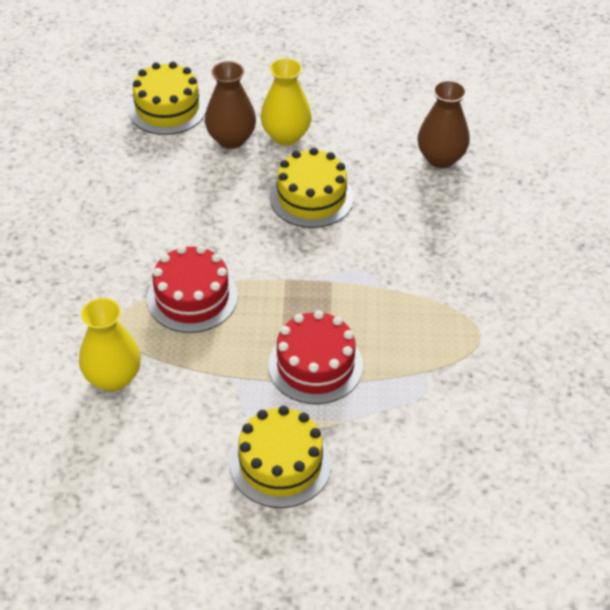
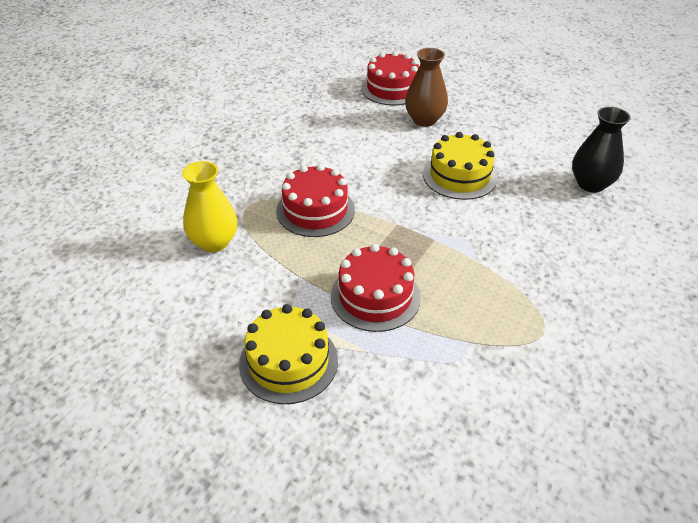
camera: 30 degrees right, 5 degrees down
yellow cake [128,62,207,135] -> red cake [361,51,419,105]
yellow vase [260,58,312,145] -> none
brown vase [418,80,470,168] -> black vase [572,107,631,193]

